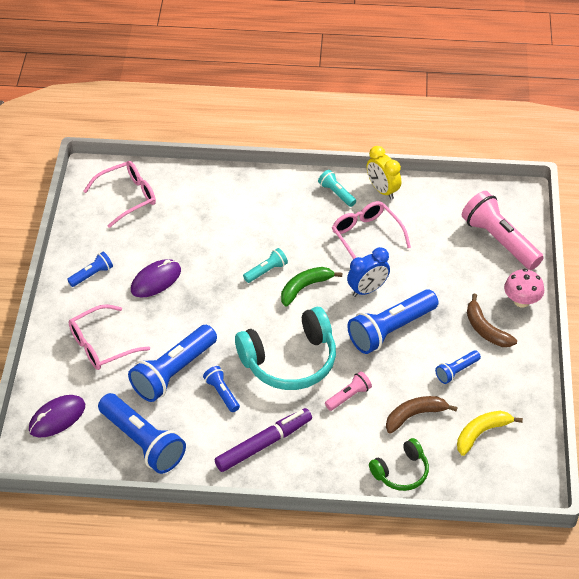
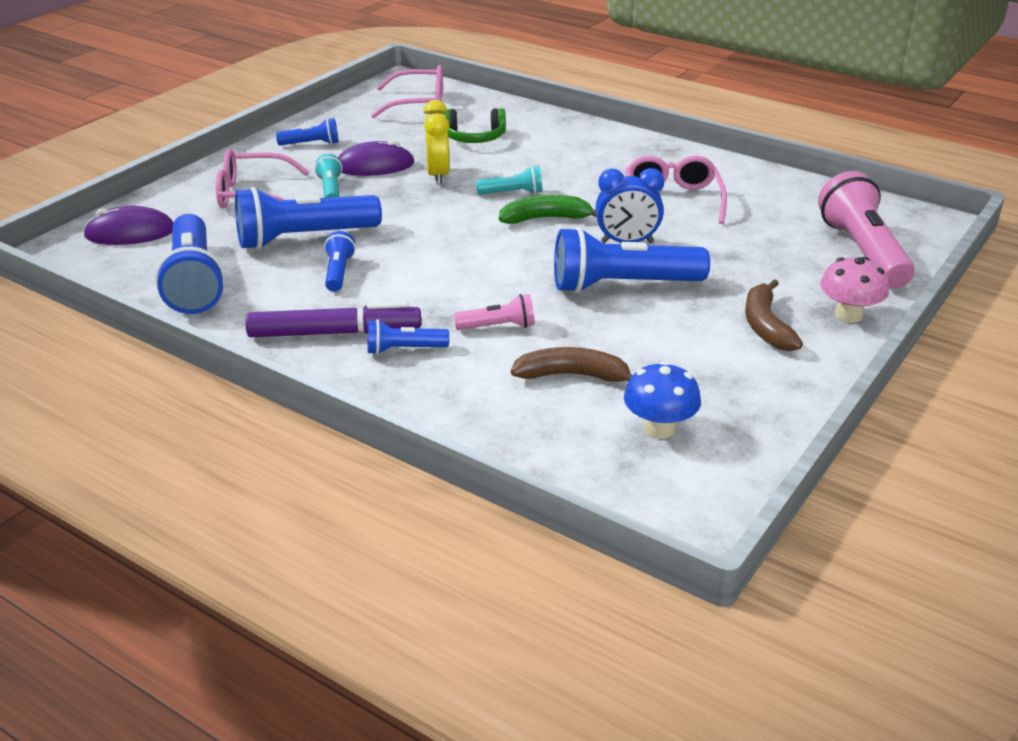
camera: 30 degrees right, 15 degrees down
turquoise headphones [235,307,336,390] -> none
turquoise flashlight [318,170,356,207] -> turquoise flashlight moved to [315,154,343,198]
yellow clock [367,146,401,199] -> yellow clock moved to [423,100,449,185]
green headphones [369,438,429,491] -> green headphones moved to [442,108,506,143]
blue flashlight [435,350,481,384] -> blue flashlight moved to [367,319,449,355]
yellow banana [457,411,523,456] -> blue mushroom [624,361,701,439]

